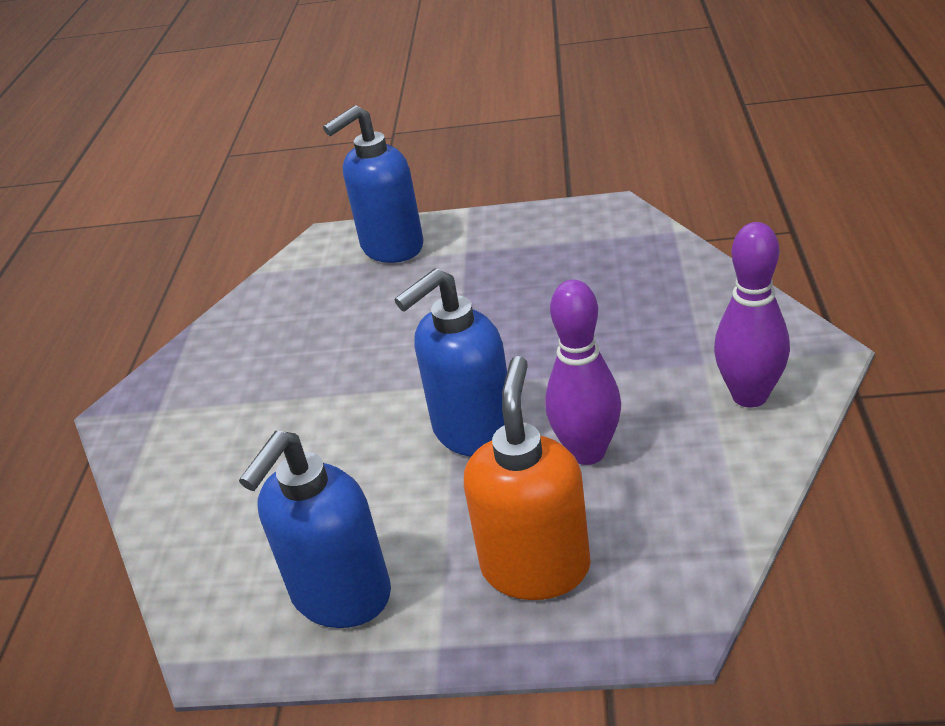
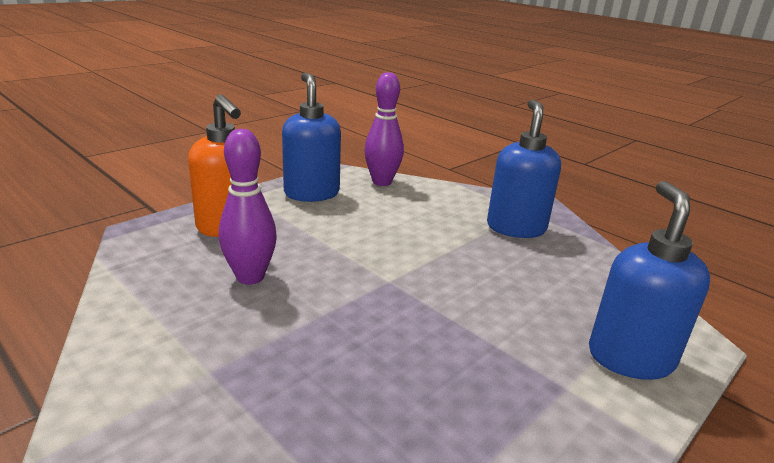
camera: 125 degrees right, 10 degrees down
blue soap dispenser [395,268,507,457] -> blue soap dispenser moved to [487,100,561,238]
purple bowling pin [714,222,790,408] -> purple bowling pin moved to [364,72,404,186]

